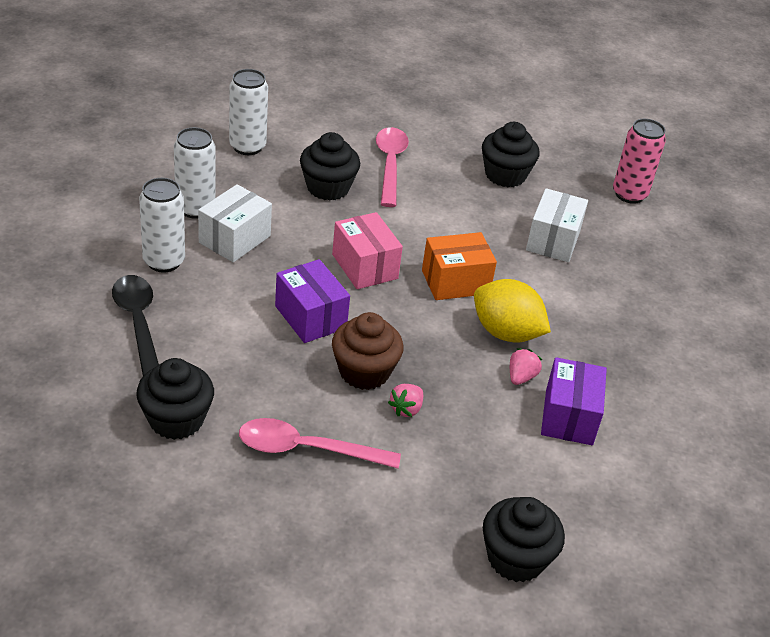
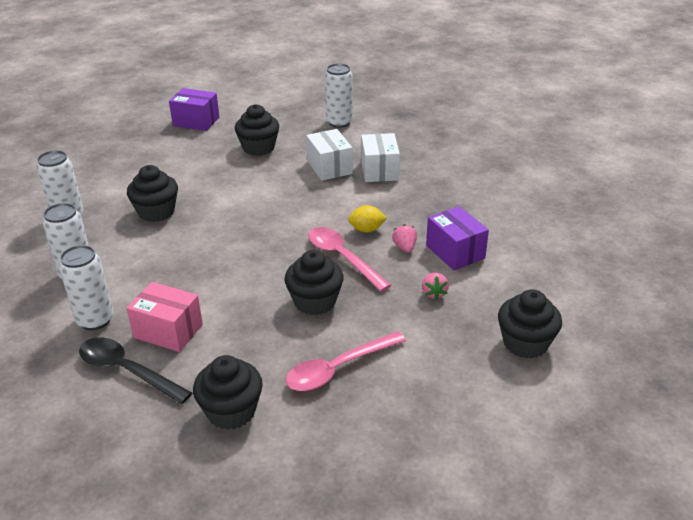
camera: 35 degrees left, 5 degrees down
white box [198,184,272,262] -> white box moved to [361,133,400,182]
purple box [275,259,350,343] -> purple box moved to [169,88,219,131]
pink box [332,212,403,289] -> pink box moved to [127,282,203,352]
brown cupcake [332,312,403,390] -> black cupcake [285,250,344,315]
pink spoon [376,127,409,207] -> pink spoon moved to [308,227,391,292]
pink strawberry [388,384,423,417] -> pink strawberry moved to [422,273,449,300]
orange box [422,232,497,300] -> none
yellow lemon [474,279,551,343] -> yellow lemon [348,205,387,232], size x0.58
pink can [613,119,666,204] -> white can [325,63,353,128]

